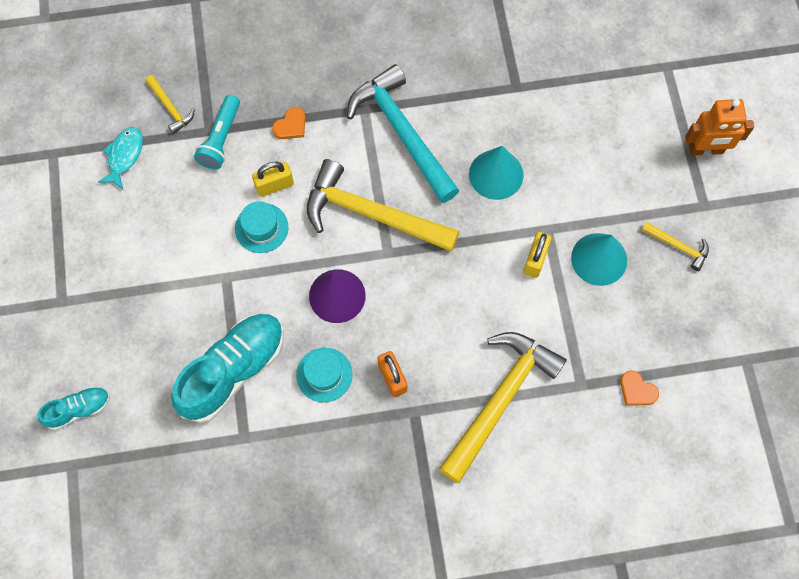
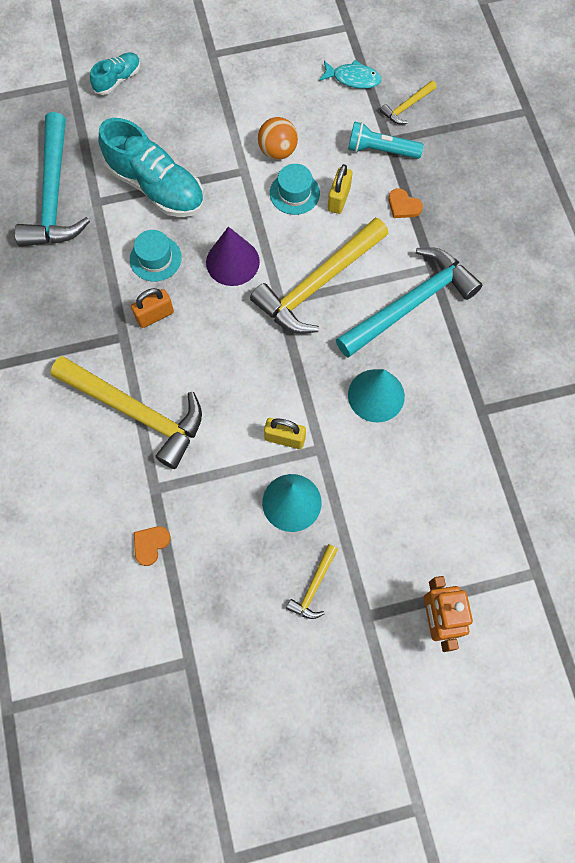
camera: 85 degrees right, 0 degrees up
turquoise shoe [38,386,110,430] -> turquoise shoe turned 105 degrees counterclockwise [90,53,141,95]
yellow padlock [252,162,294,197] -> yellow padlock turned 45 degrees clockwise [328,164,352,214]
yellow hammer [307,159,460,252] -> yellow hammer turned 150 degrees counterclockwise [250,218,389,334]
none -> turquoise hammer [15,112,90,247]
none -> orange ball [258,117,298,160]

